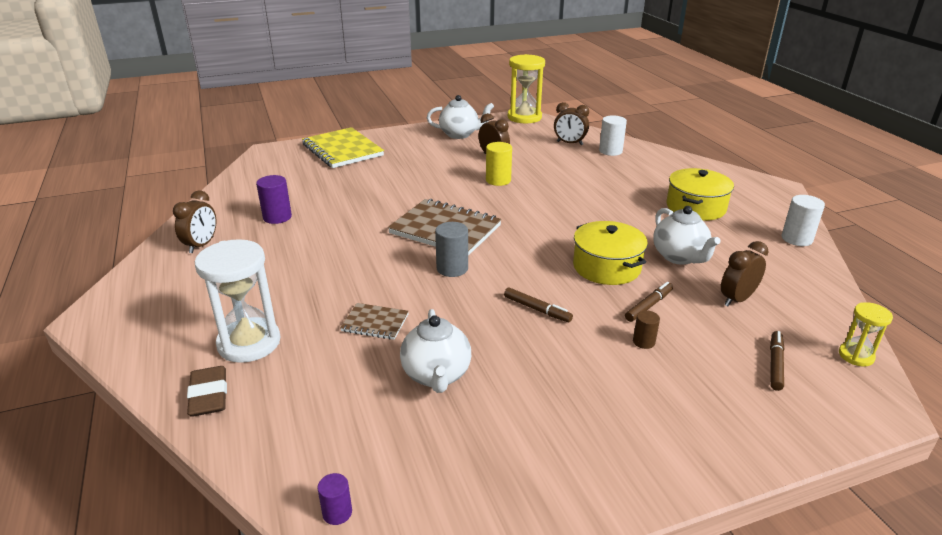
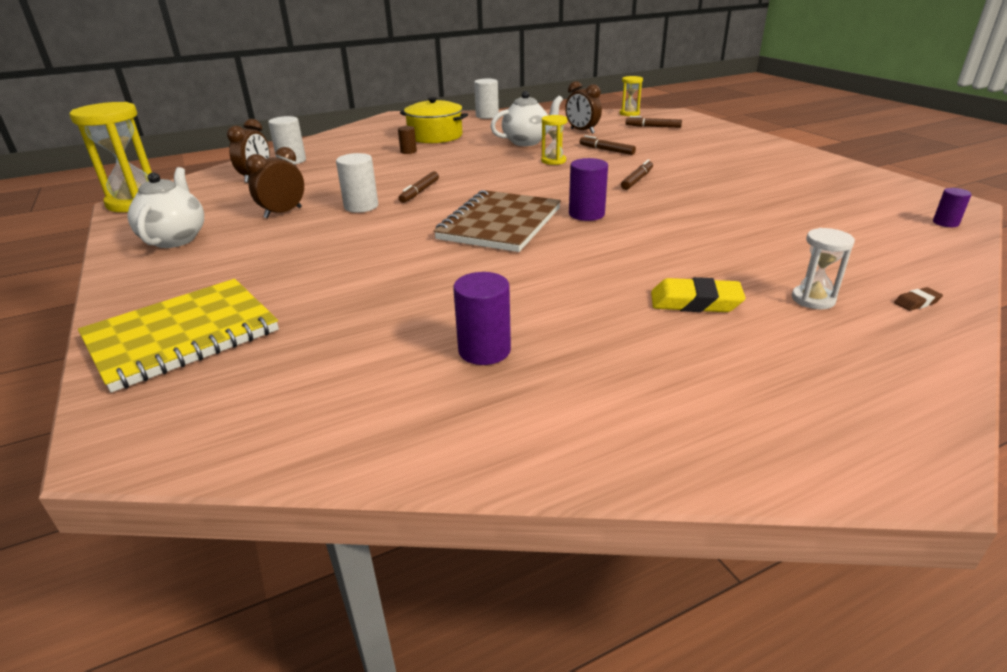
camera: 95 degrees left, 0 degrees up
brown clock [173,190,216,253] -> none
brown eraser [187,366,227,417] -> brown eraser [894,287,943,311], size x0.49
white hourglass [195,239,281,363] -> white hourglass [792,228,855,309], size x0.52
brown notebook [340,303,409,340] -> none
white teapot [400,309,471,393] -> none
grey cylinder [435,222,468,277] -> purple cylinder [569,158,608,221]
yellow cylinder [486,142,512,186] -> white cylinder [336,153,378,213]
yellow pot [573,221,648,285] -> yellow hourglass [541,115,567,165]
brown cylinder [633,310,660,349] -> brown cylinder moved to [398,126,417,154]
none -> brown marker [399,171,439,203]
none -> yellow eraser [651,277,746,312]

